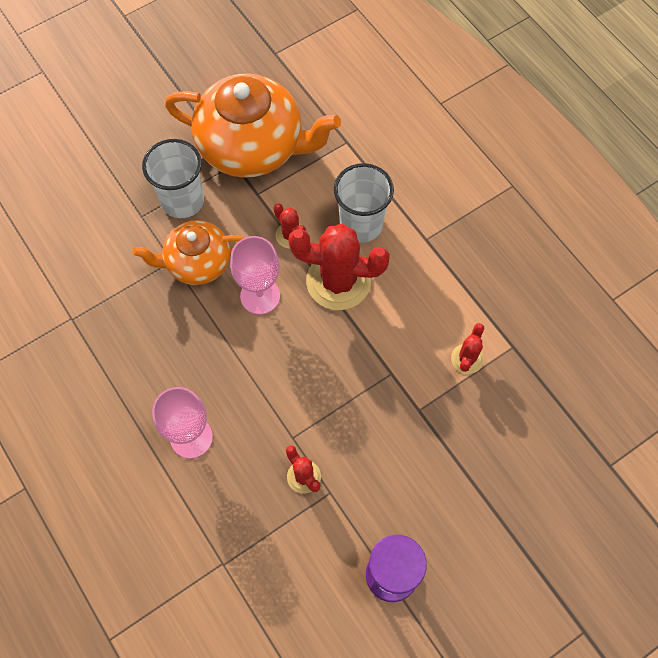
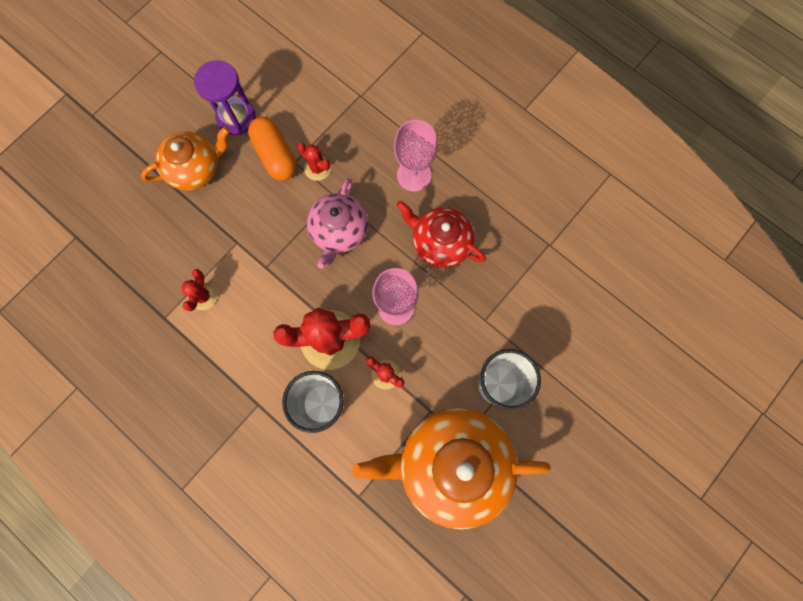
camera: 165 degrees right, 10 degrees up
orange teapot [133,220,244,285] -> orange teapot moved to [141,126,230,190]
none -> orange capsule [248,117,297,181]
none -> pink teapot [307,178,368,269]
none -> red teapot [396,200,486,268]

